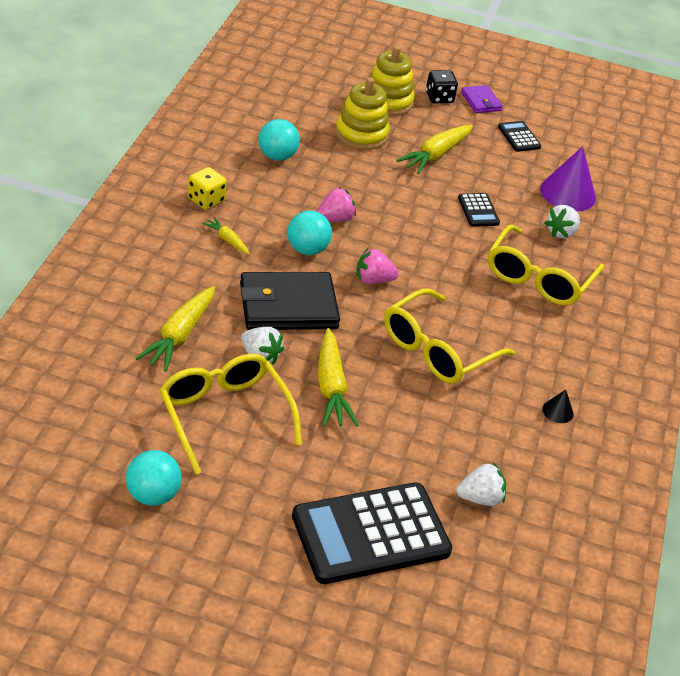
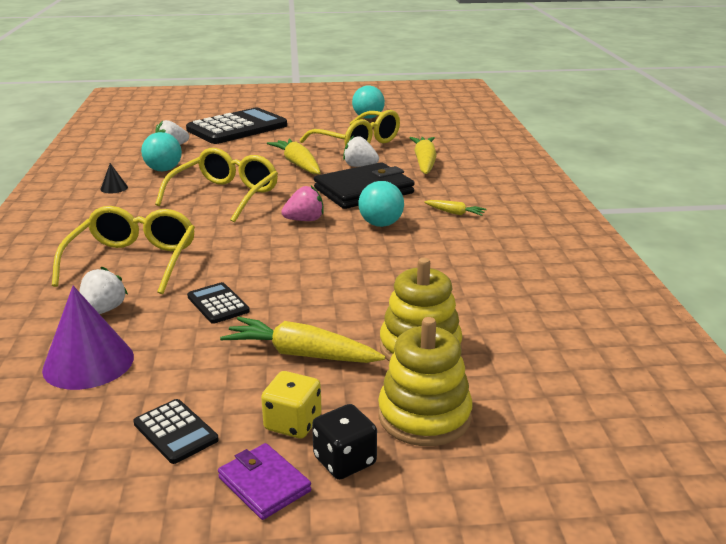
camera: 165 degrees right, 15 degrees down
yellow dice [188,167,227,210] -> yellow dice moved to [261,371,322,439]
turquoise ball [258,119,300,161] -> turquoise ball moved to [141,132,182,171]
pink strawberry [317,187,356,222] -> none
yellow carrot [397,125,473,174] -> yellow carrot turned 90 degrees counterclockwise [220,317,385,363]

